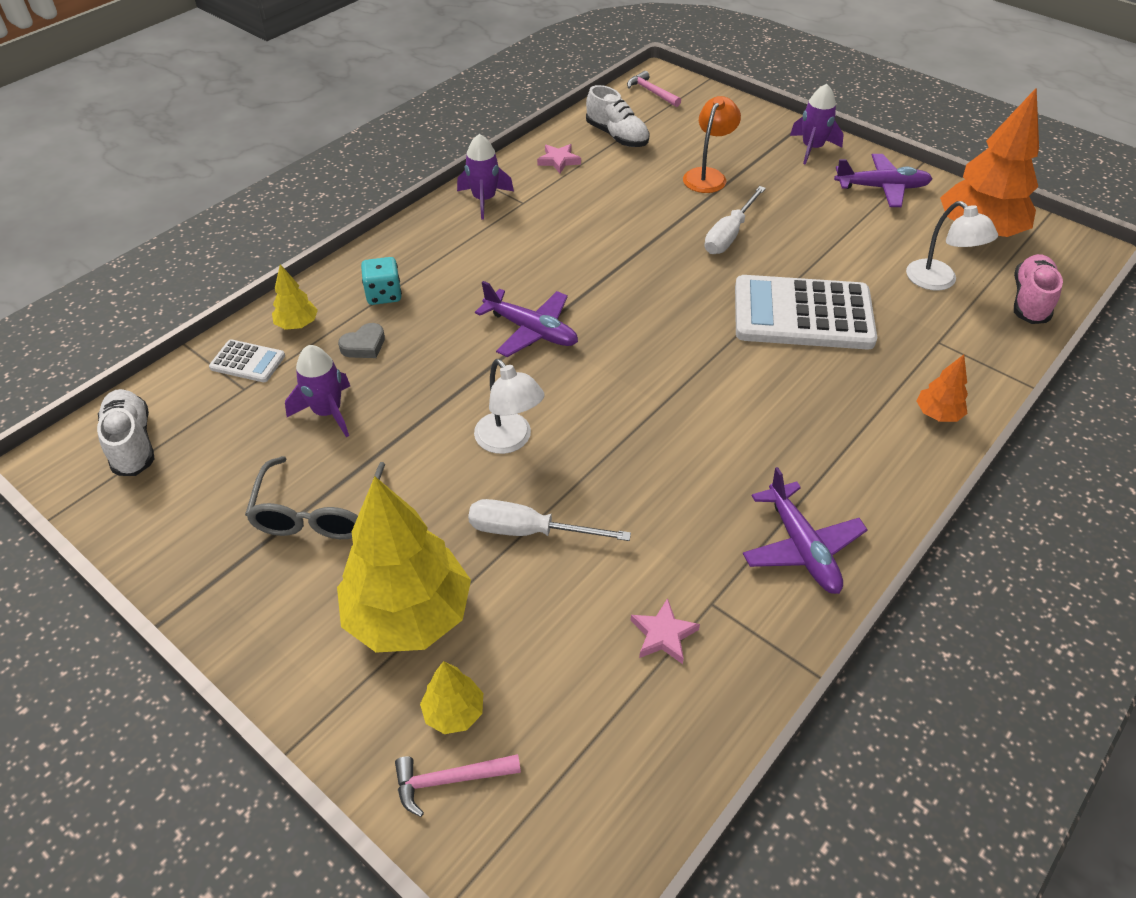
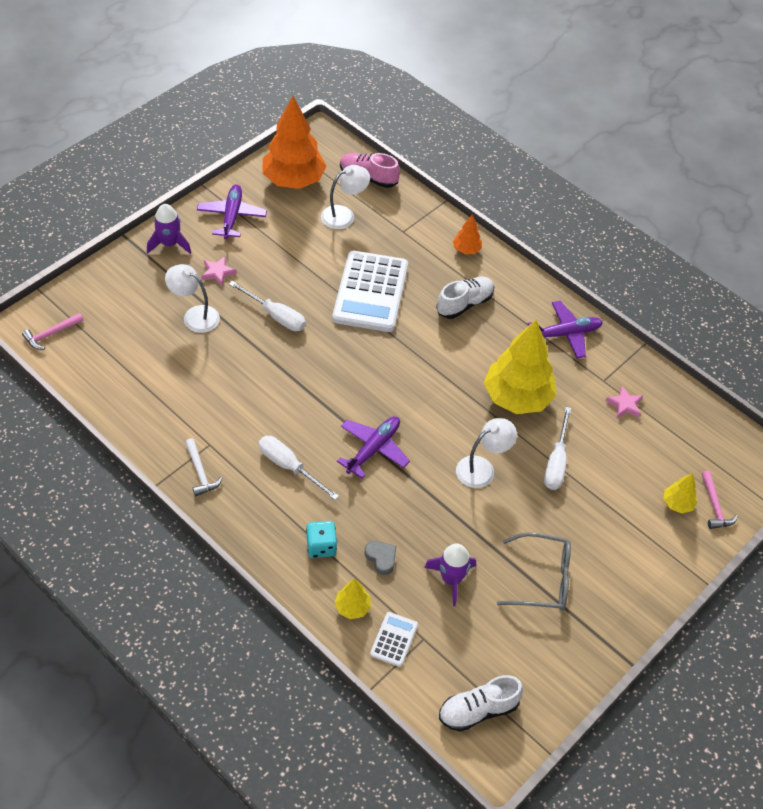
camera: 90 degrees left, 5 degrees up
yellow tree [337,476,471,653] -> yellow tree moved to [484,320,556,414]
purple rocket [457,134,514,219] -> white hammer [185,439,222,496]
pink star [537,144,581,173] -> pink star moved to [201,256,237,286]
white shoe [586,85,650,147] -> white shoe moved to [436,276,494,319]
orange lamp [683,96,741,193] -> white lamp [165,264,220,333]
none -> white screwdriver [259,436,339,500]

